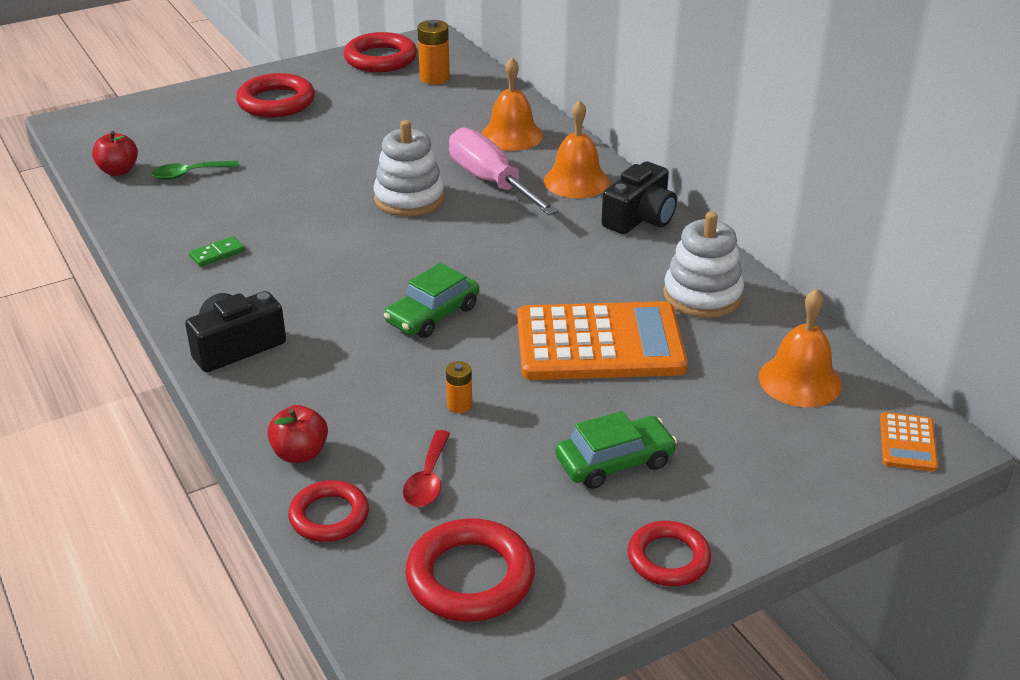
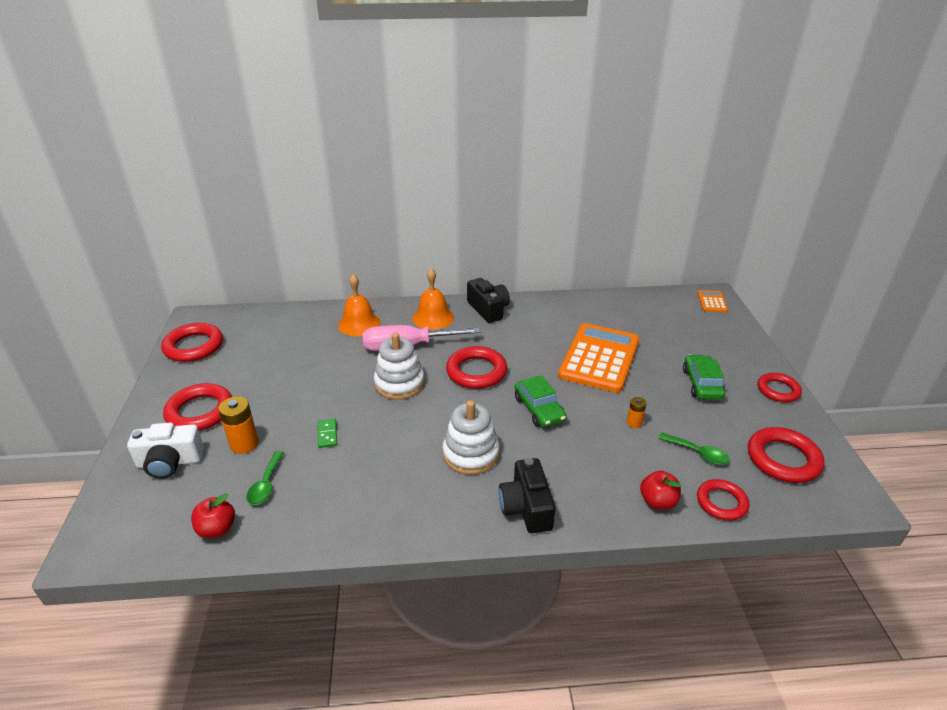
camera: 65 degrees left, 0 degrees up
green domino [189,236,245,267] -> green domino moved to [318,418,337,448]
red spoon [403,430,450,507] -> green spoon [658,433,730,465]
orange battery [417,20,450,85] -> orange battery moved to [218,397,259,454]
white stacking toy [664,211,744,318] -> white stacking toy moved to [443,400,499,475]
orange bell [759,289,842,407] -> none
orange calculator [880,412,938,472] -> orange calculator turned 120 degrees counterclockwise [697,290,728,312]
none -> white camera [127,423,204,479]
none -> red ring [446,346,507,389]

